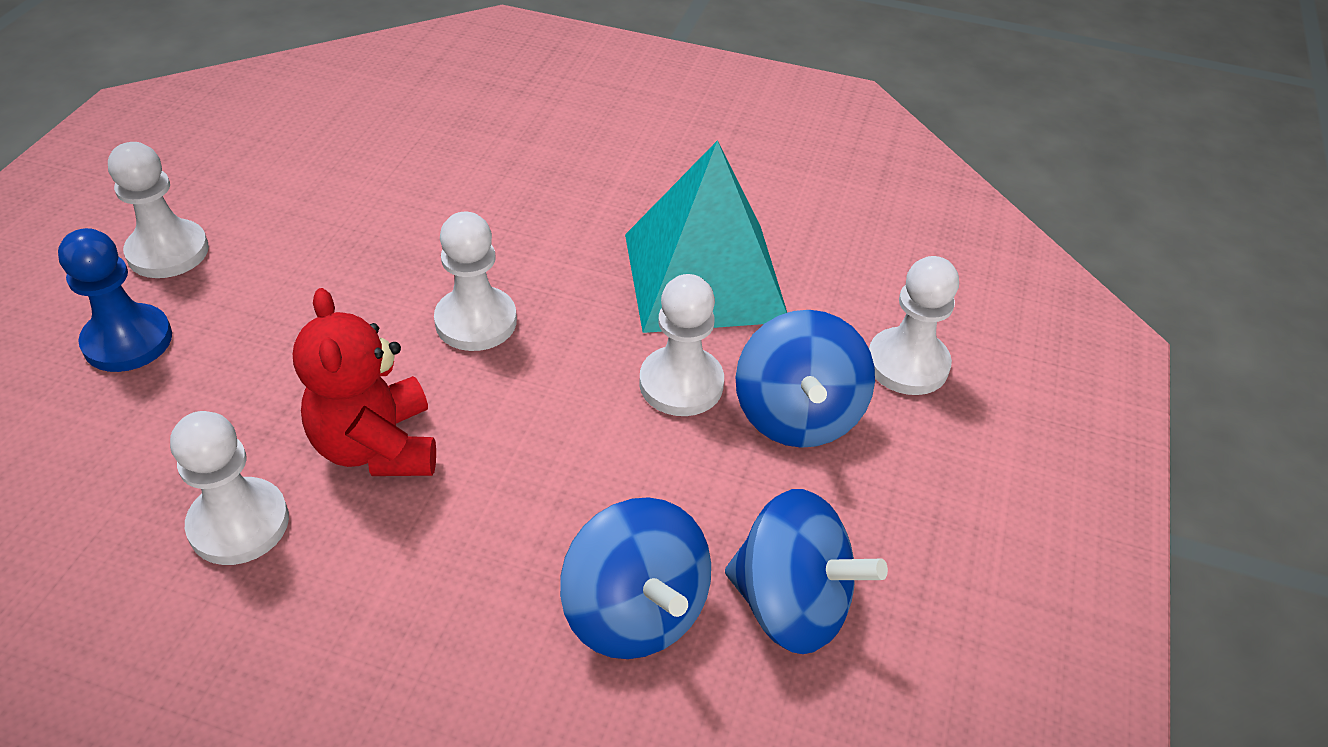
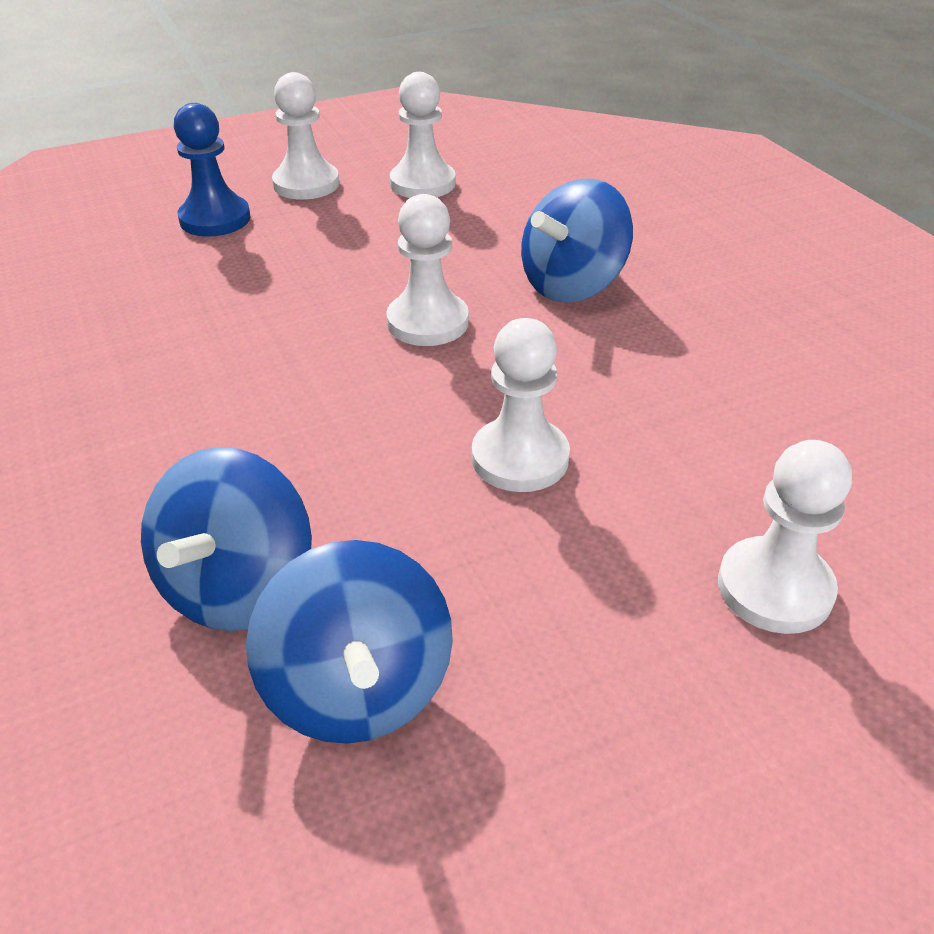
camera: 50 degrees right, 5 degrees down
white pawn [170,411,289,565] -> white pawn moved to [390,72,456,198]
red teddy bear [293,288,436,476] -> none
turquoise pyramid [625,140,787,333] -> none
blue spinning top [736,310,875,448] -> blue spinning top moved to [521,179,633,303]

